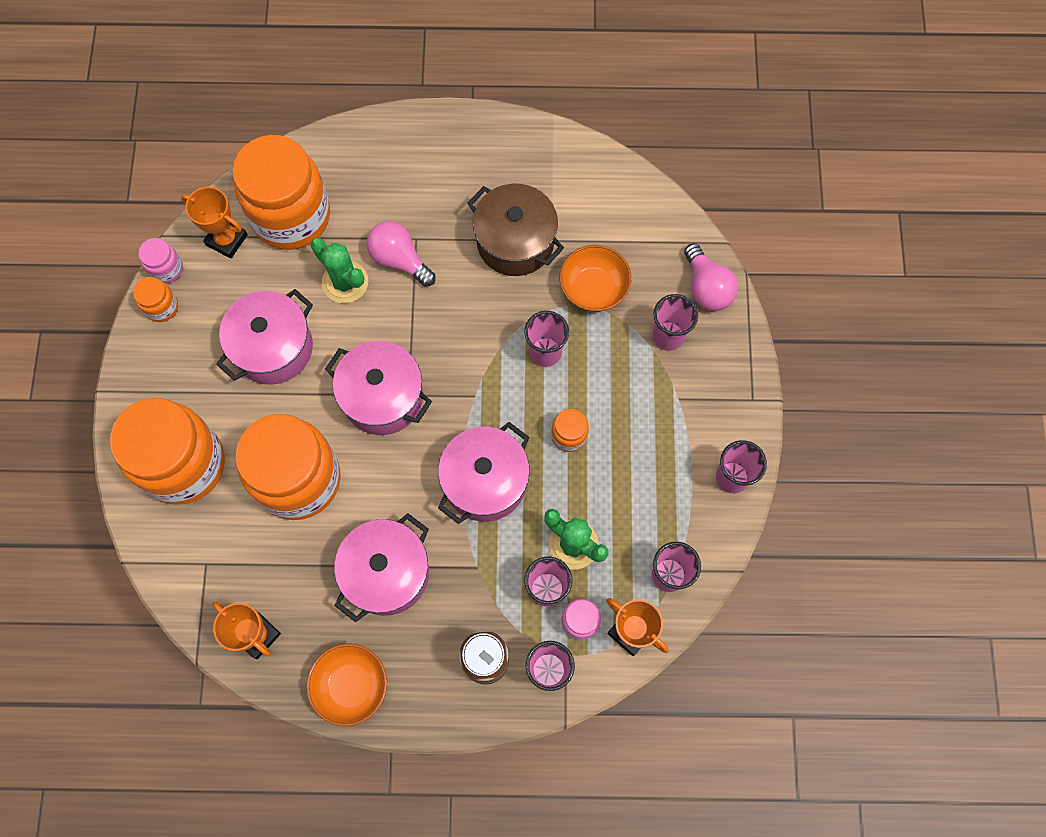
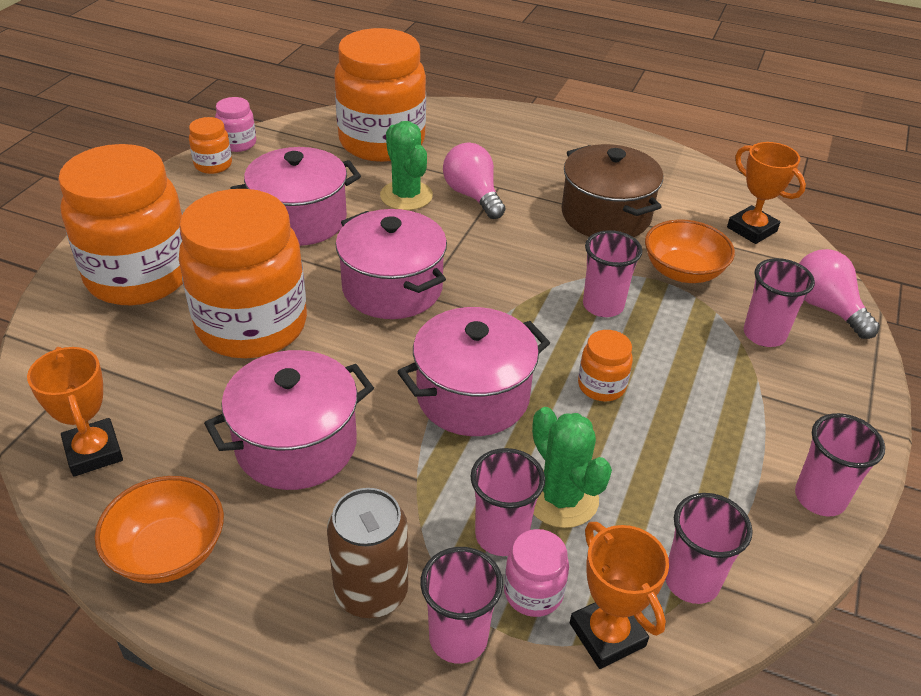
camera: 20 degrees right, 30 degrees down
orange trophy [181,187,248,259] -> orange trophy moved to [727,142,806,244]
pink light bulb [684,243,738,311] -> pink light bulb turned 150 degrees clockwise [799,249,880,339]

